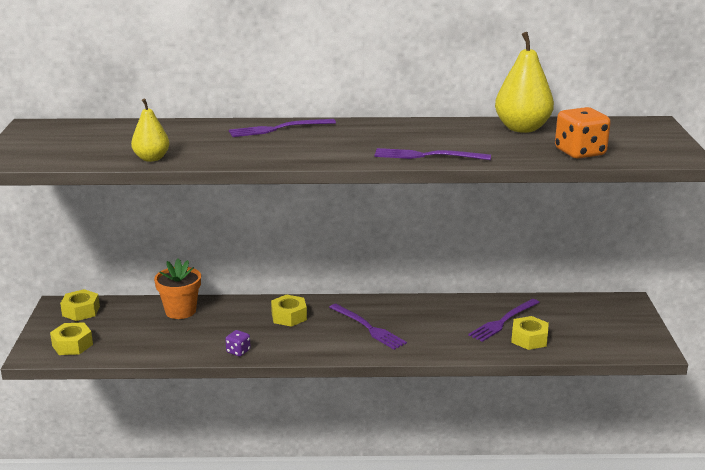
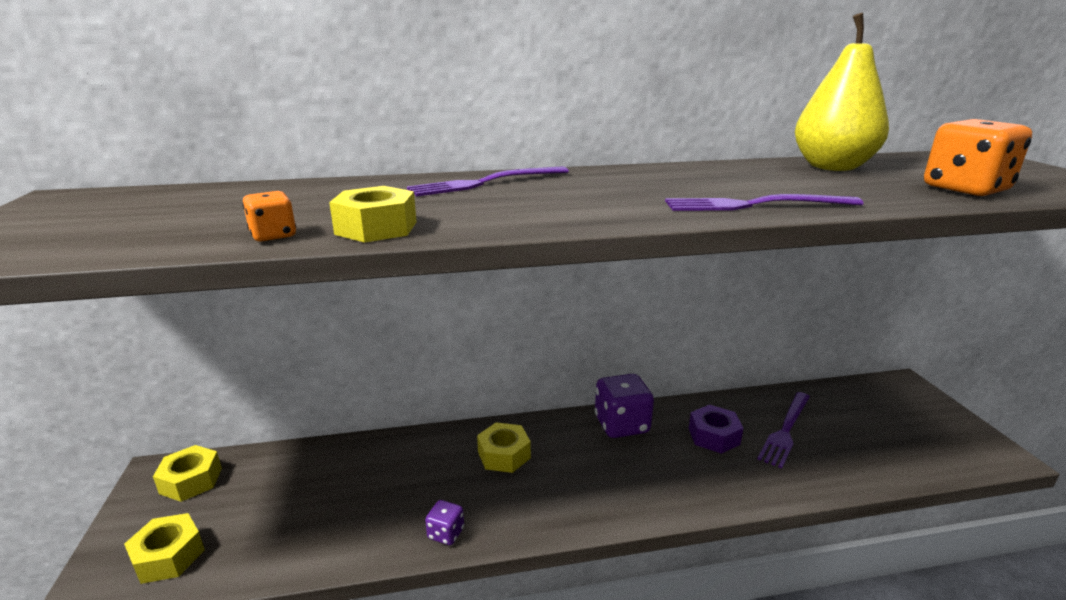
camera: 10 degrees left, 0 degrees up
yellow pear [131,98,169,162] -> orange dice [242,191,296,242]
orange flower pot [154,258,201,319] -> none
purple fork [329,304,407,350] -> none
yellow nut [511,316,549,350] -> yellow nut moved to [329,186,417,243]
none -> purple dice [595,374,654,438]
none -> purple nut [689,405,743,454]

